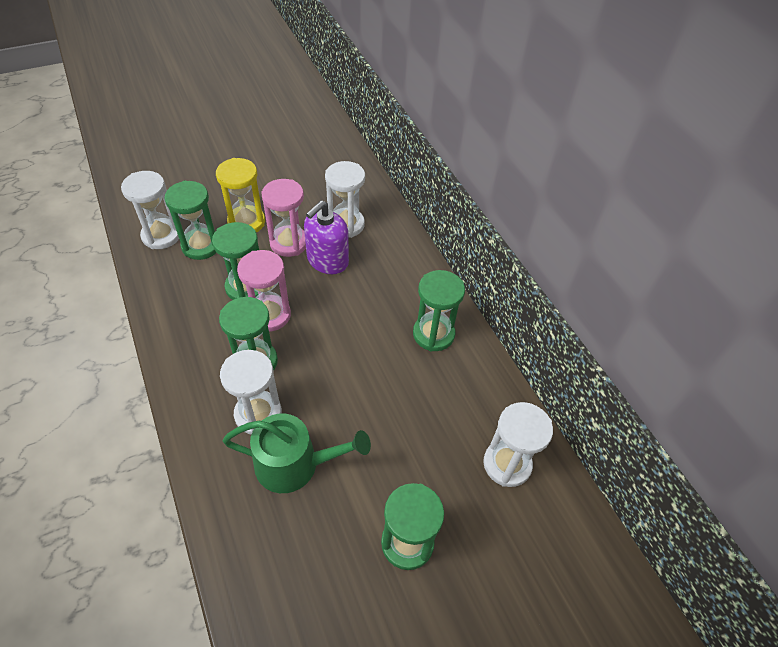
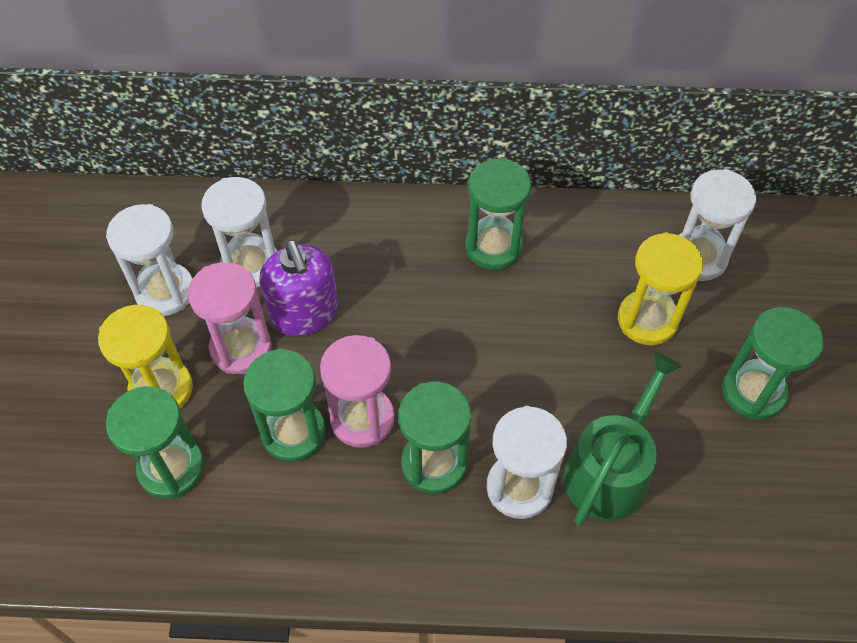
camera: 60 degrees left, 5 degrees up
white hourglass [121,171,179,249] -> white hourglass moved to [106,204,192,316]
none -> yellow hourglass [618,232,703,345]

